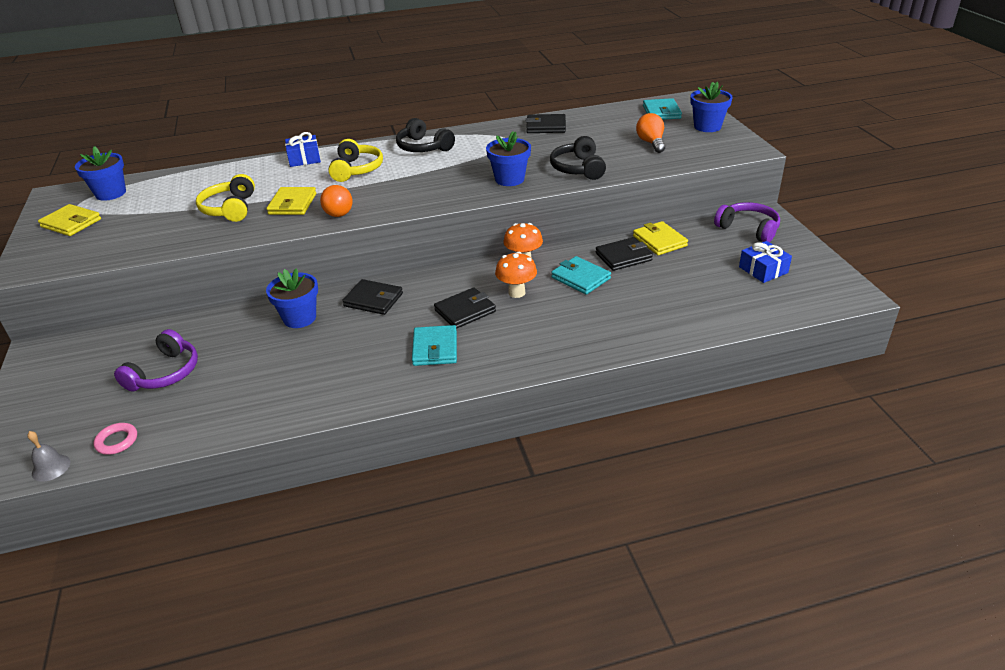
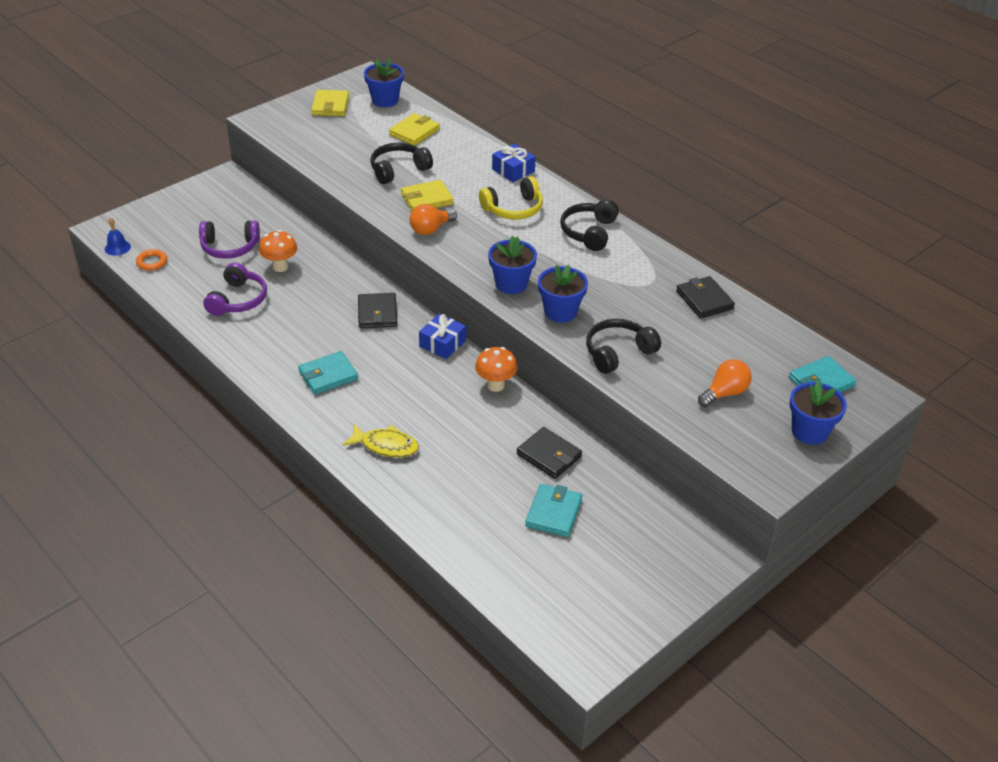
camera: 60 degrees right, 5 degrees up
grey bell [27,431,70,482] -> blue bell [105,217,131,256]
pink ring [94,423,137,455] -> orange ring [136,249,167,271]
yellow headphones [196,174,255,222] -> black headphones [370,143,433,184]
blue flower pot [266,268,318,328] -> blue flower pot moved to [488,236,537,294]
black wallet [434,287,496,329] -> none
orange mushroom [495,252,537,298] -> orange mushroom moved to [259,230,297,272]
turquoise wallet [551,256,611,295] -> turquoise wallet moved to [525,484,582,537]
yellow wallet [633,221,688,255] -> yellow wallet moved to [389,113,440,146]
purple headphones [714,202,780,242] -> purple headphones moved to [203,263,267,316]
blue gift [739,241,792,283] -> blue gift moved to [419,313,466,359]
none -> yellow fish [342,424,419,457]

